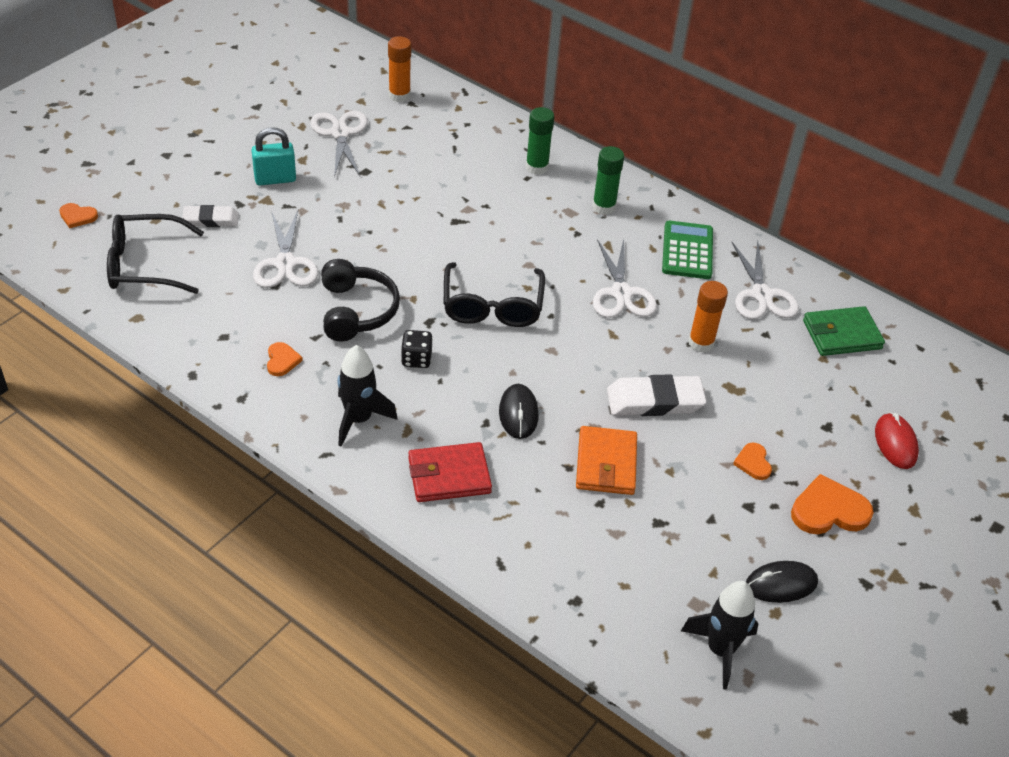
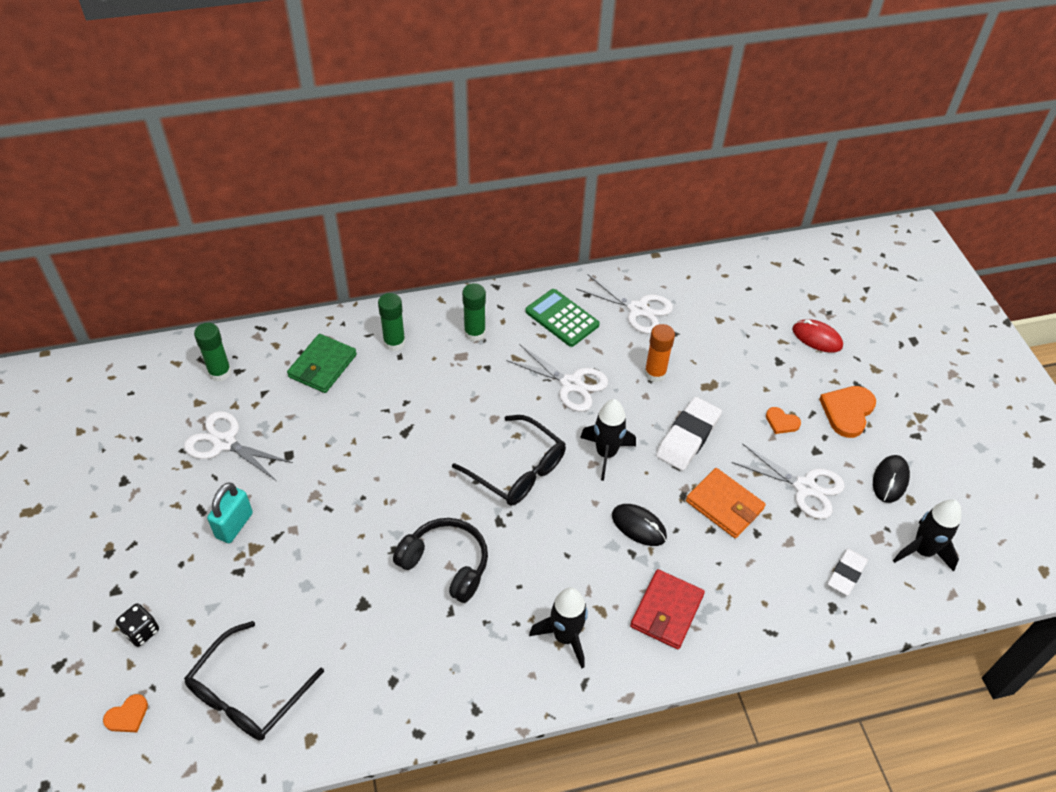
camera: 50 degrees left, 5 degrees up
white eraser [182,205,239,227] -> white eraser moved to [827,548,868,596]
white scissors [253,210,318,288] -> white scissors moved to [731,443,845,519]
orange heart [267,342,303,376] -> none
orange glue stick [388,36,411,102] -> green glue stick [194,323,231,382]
black dice [401,330,433,368] -> black dice moved to [116,603,159,647]
green wallet [803,306,885,356] -> green wallet moved to [287,334,357,393]
none -> black rocket [580,399,636,481]

